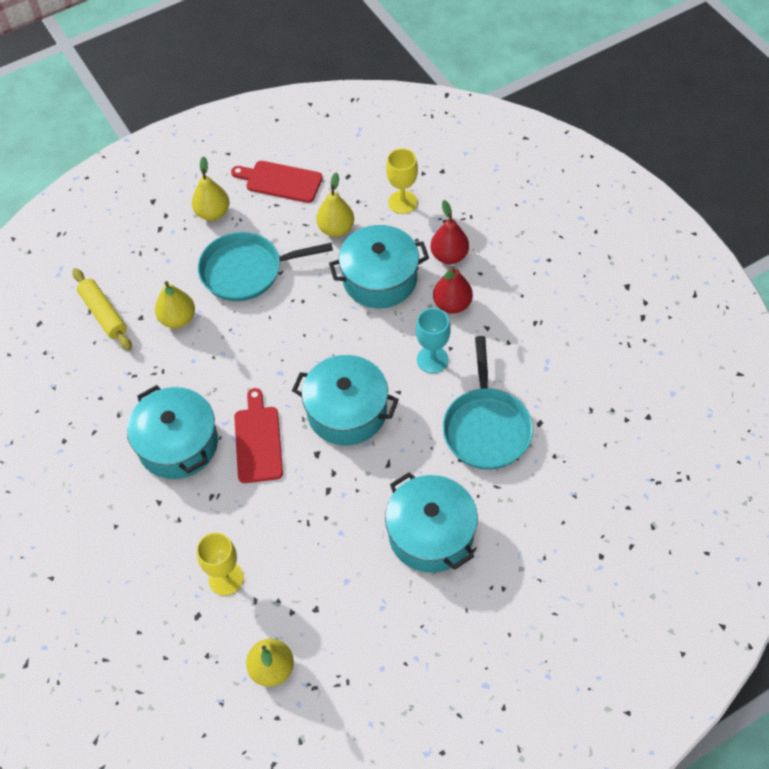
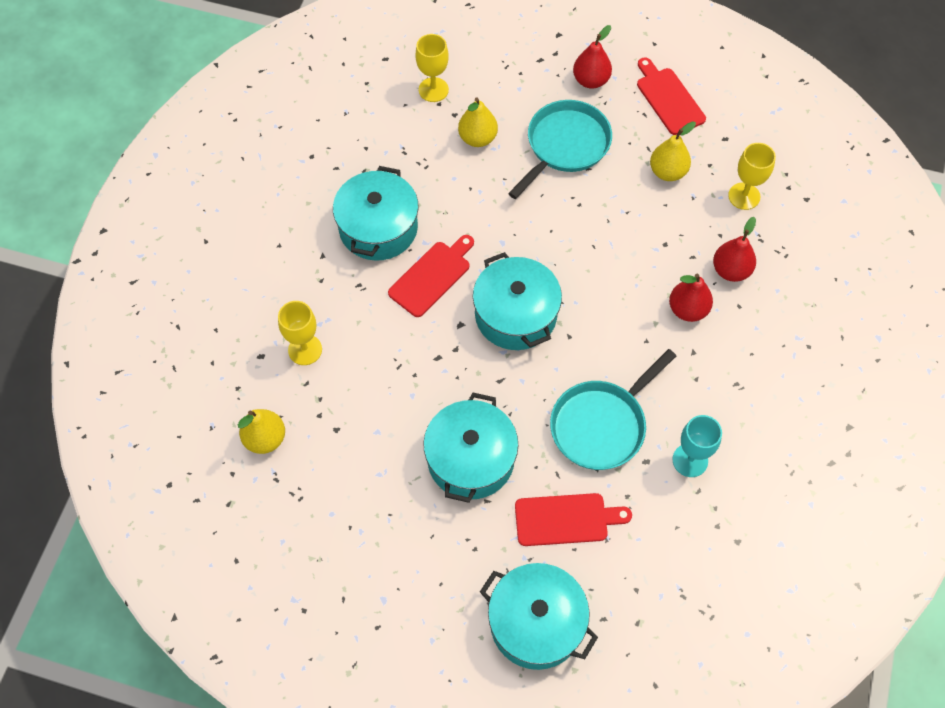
camera: 45 degrees right, 5 degrees up
yellow rolling pin [72,268,132,350] -> yellow goblet [415,34,449,102]
yellow pear [192,156,229,221] -> red pear [573,25,612,89]
turquoise pan [198,232,333,301] -> turquoise pan turned 90 degrees clockwise [508,100,612,199]
turquoise pot [329,225,429,308] -> turquoise pot moved to [480,563,598,670]
turquoise goblet [416,308,451,373] -> turquoise goblet moved to [673,415,722,477]
none -> red cutting board [515,493,632,546]

